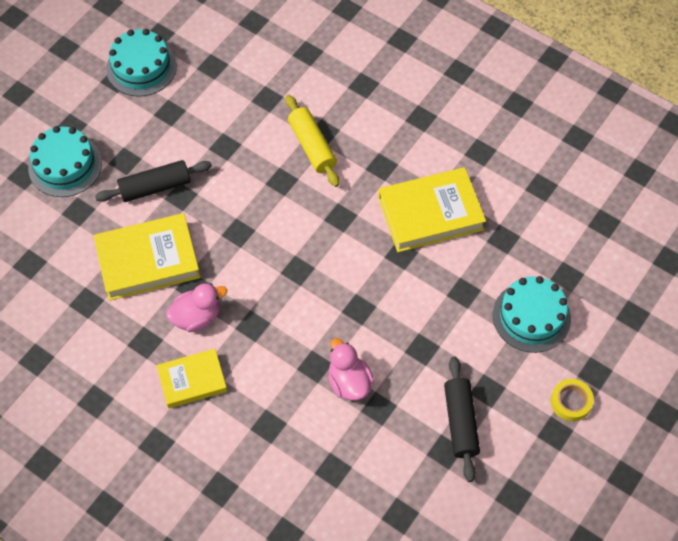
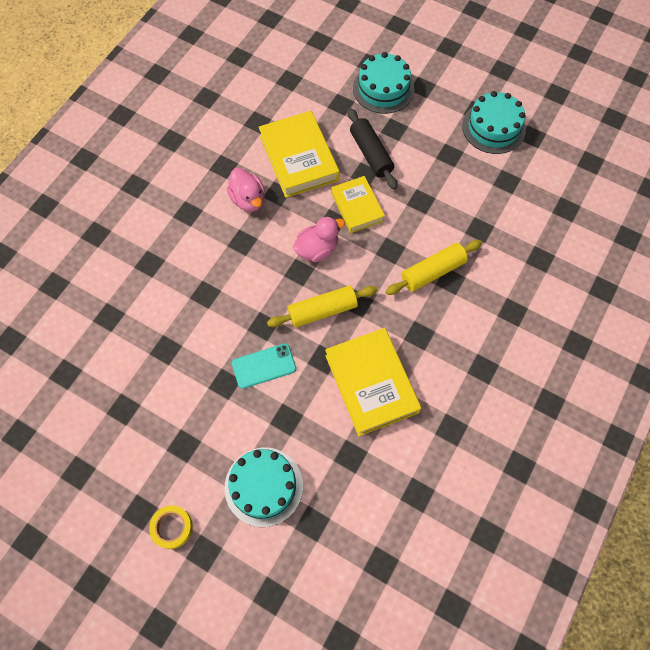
camera: 85 degrees right, 5 degrees up
yellow book [156,349,227,408] -> yellow book moved to [331,176,385,233]
pink duck [328,338,374,401] -> pink duck moved to [293,216,345,262]
black rolling pin [444,356,480,482] -> none
none -> turquoise phone [232,344,296,389]
none -> yellow rolling pin [267,286,377,327]

